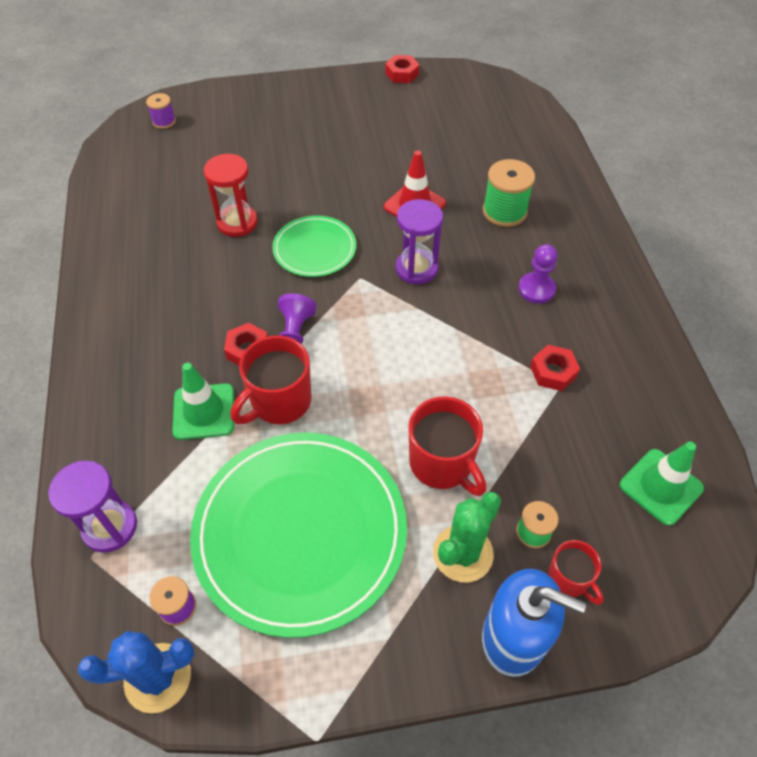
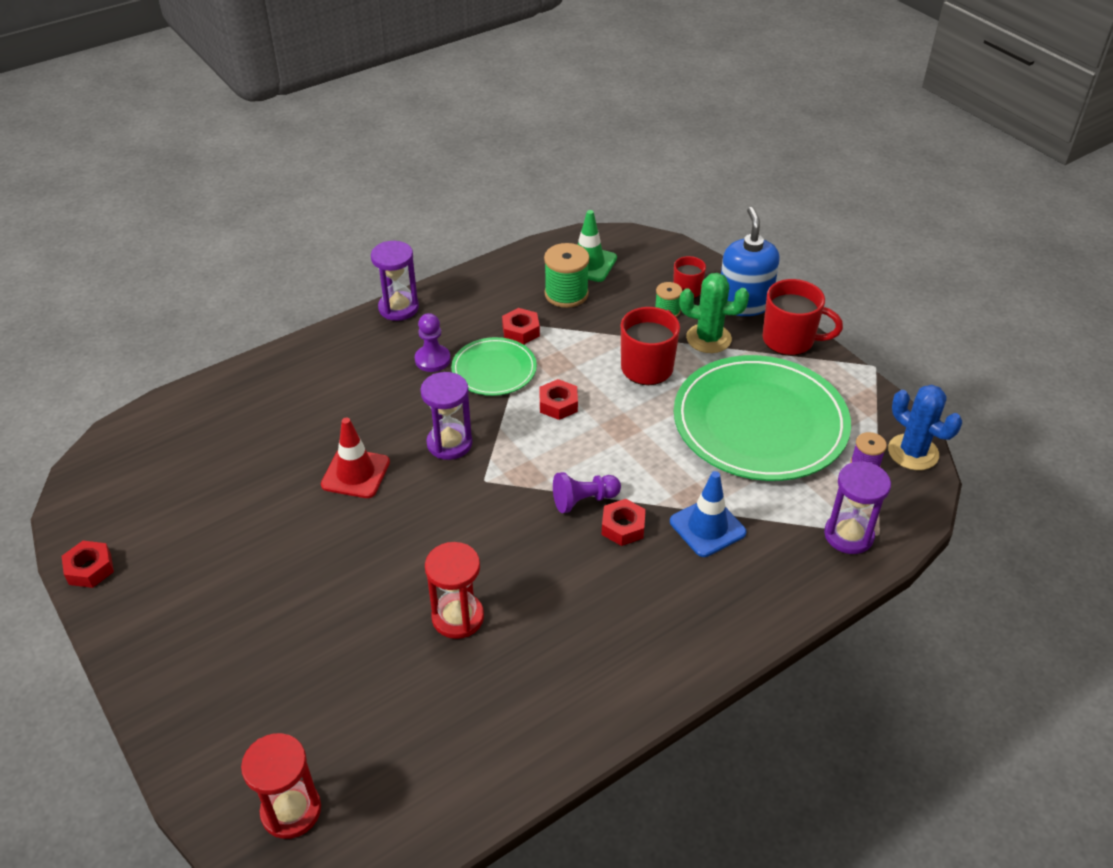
camera: 115 degrees left, 10 degrees down
purple spool [146,93,176,129] -> red hourglass [241,733,321,839]
green traffic cone [172,363,234,440] -> blue traffic cone [670,471,746,557]
red mug [230,336,311,424] -> red mug moved to [762,279,843,356]
green plate [272,215,356,277] -> green plate moved to [451,337,537,396]
green spool [483,159,535,227] -> green spool moved to [544,243,590,308]
none -> purple hourglass [371,241,419,321]
none -> red nut [539,379,578,420]

